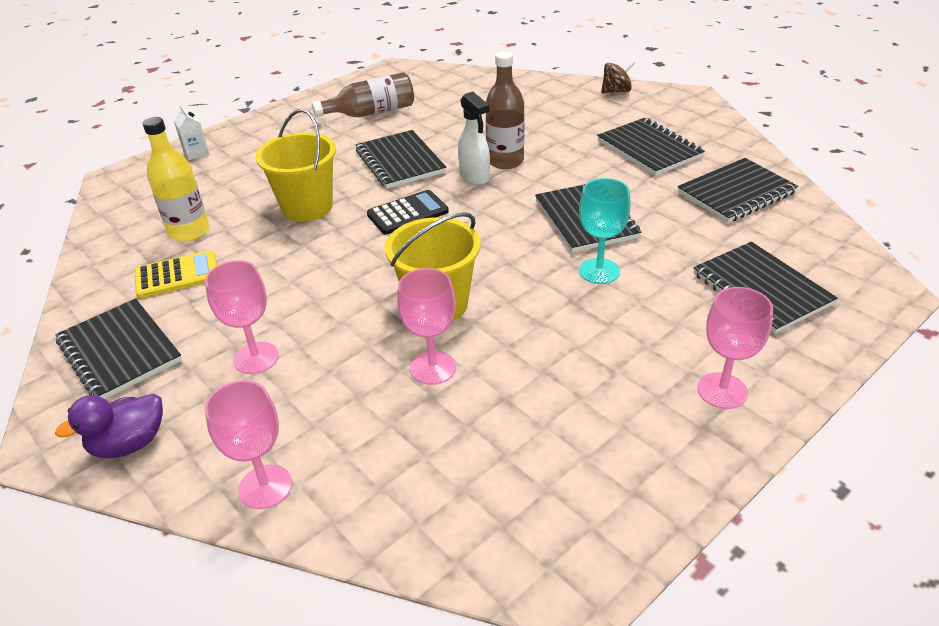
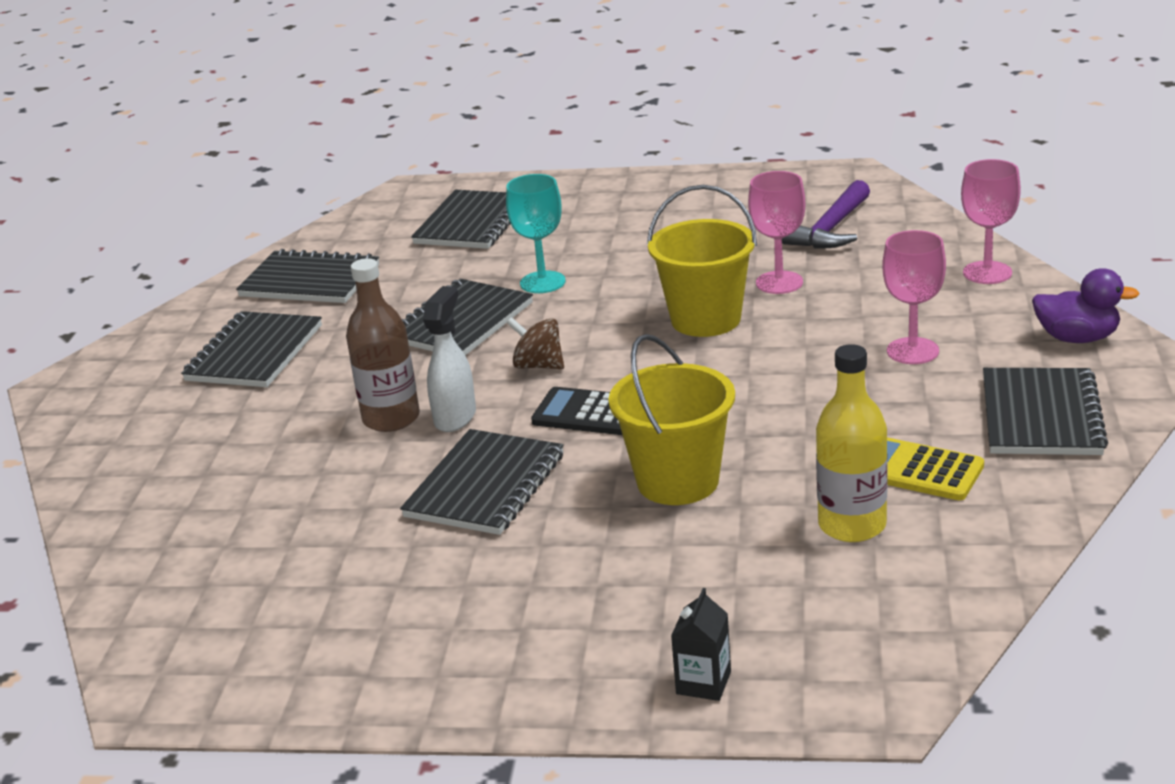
camera: 130 degrees left, 10 degrees down
white carton [173,105,209,160] -> black carton [671,588,731,701]
brown bottle [312,72,414,117] -> none
brown spinning top [601,61,635,94] -> brown spinning top moved to [507,317,564,369]
pink goblet [698,287,773,409] -> none
none -> purple hammer [782,180,870,249]

